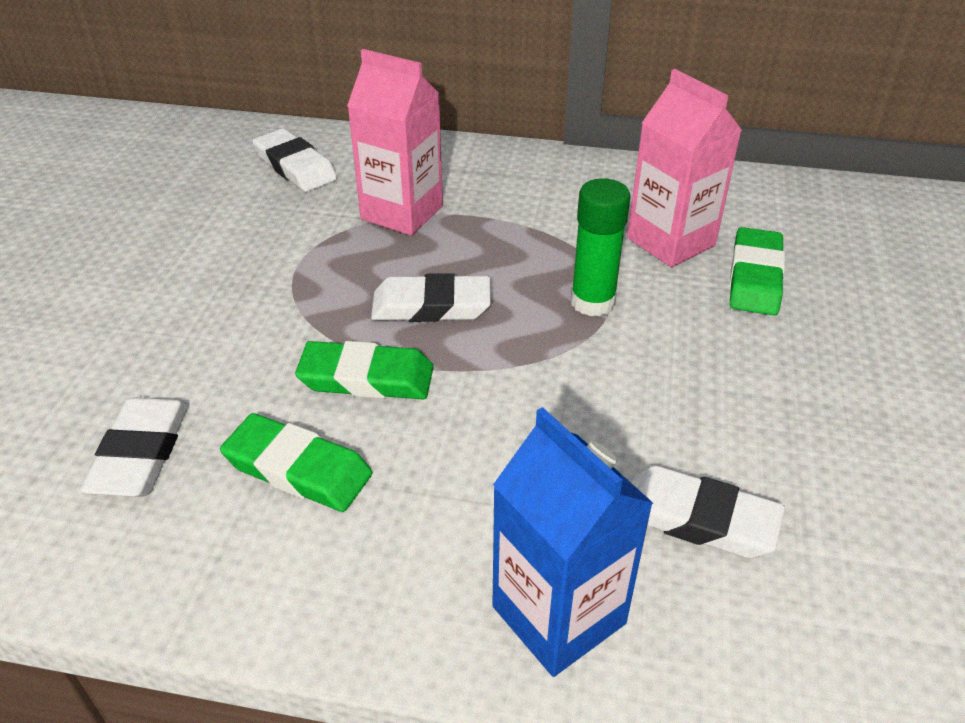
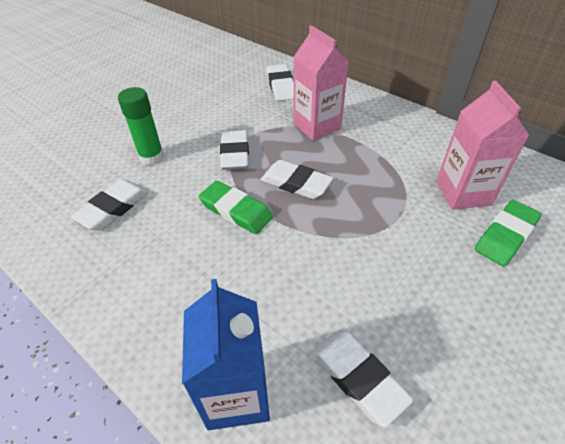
camera: 30 degrees right, 5 degrees up
green eraser [220,413,372,512] -> none
green glue stick [571,178,630,317] -> green glue stick moved to [118,87,164,165]
none -> white eraser [220,130,249,170]

